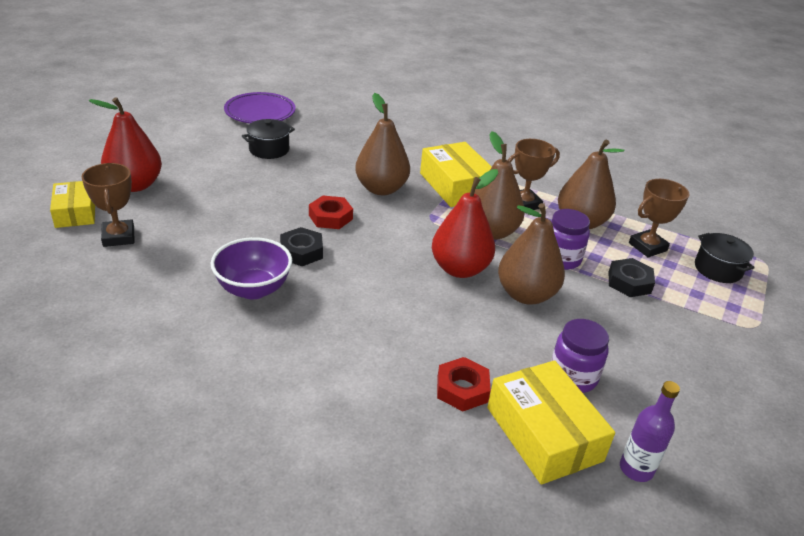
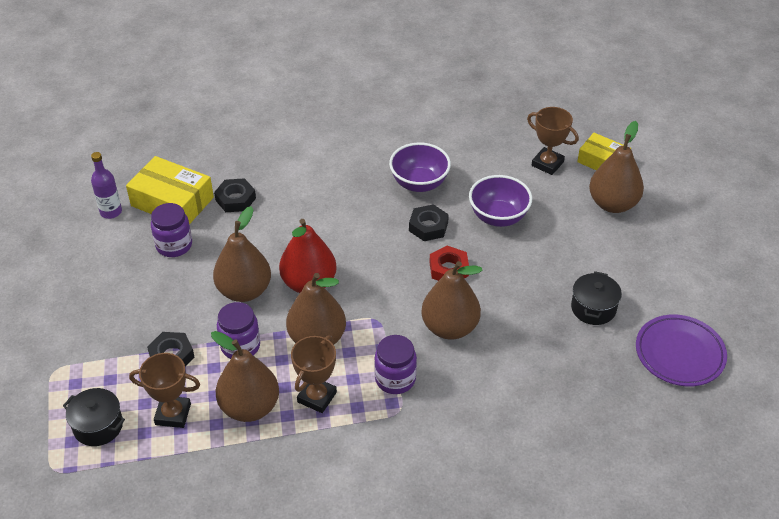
camera: 145 degrees right, 10 degrees up
red pear [88,97,162,192] -> brown pear [589,121,644,213]
yellow box [420,142,492,207] -> purple jar [374,335,417,394]
red nut [437,357,491,411] -> black nut [214,178,256,212]
brown trophy [629,179,689,258] -> brown trophy turned 75 degrees clockwise [129,353,200,428]
none -> purple bowl [469,175,532,227]

